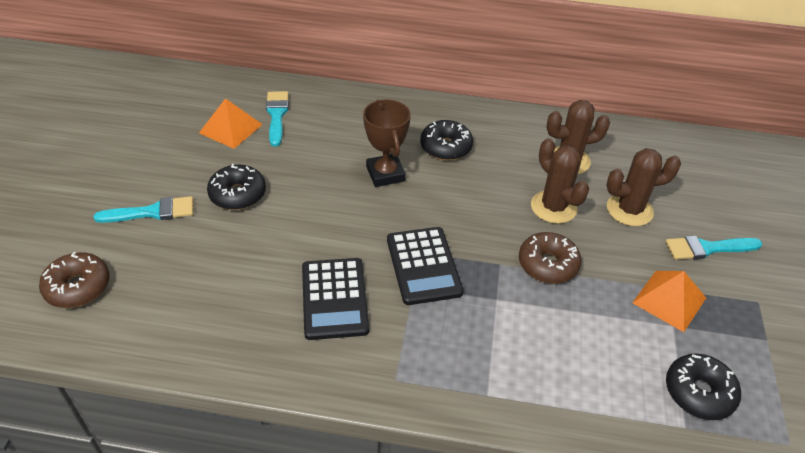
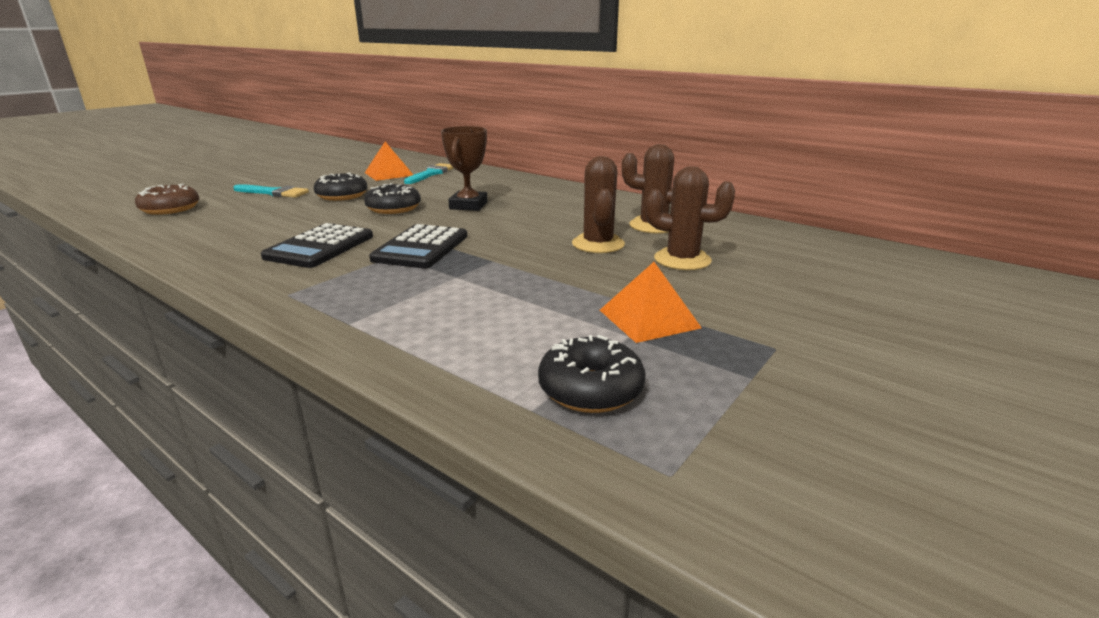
camera: 30 degrees right, 20 degrees down
black donut [420,120,473,161] -> black donut moved to [364,183,421,214]
brown donut [519,232,582,284] -> none
turquoise brush [665,236,762,260] -> none

